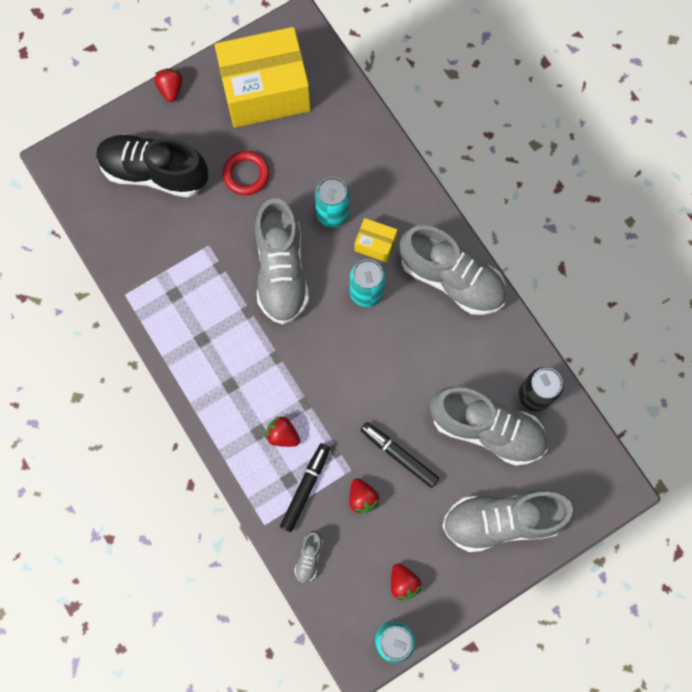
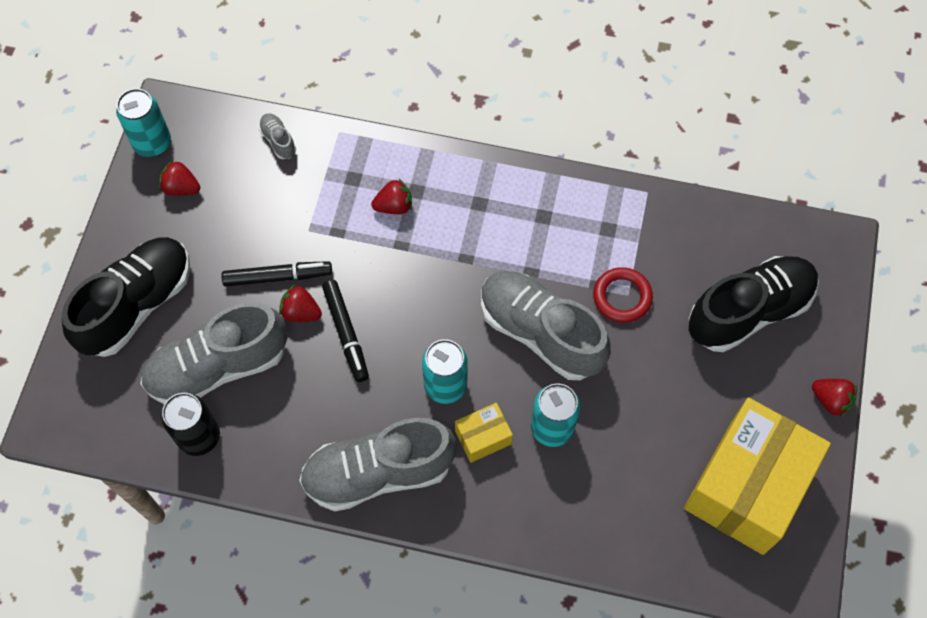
camera: 135 degrees right, 10 degrees down
red ring [223,151,269,195] -> red ring moved to [593,267,653,323]
black marker [280,443,330,532] -> black marker moved to [322,280,369,382]
red strawberry [349,478,379,514] -> red strawberry moved to [279,285,322,322]
grey shoe [442,490,575,552] -> black shoe [62,237,190,357]

